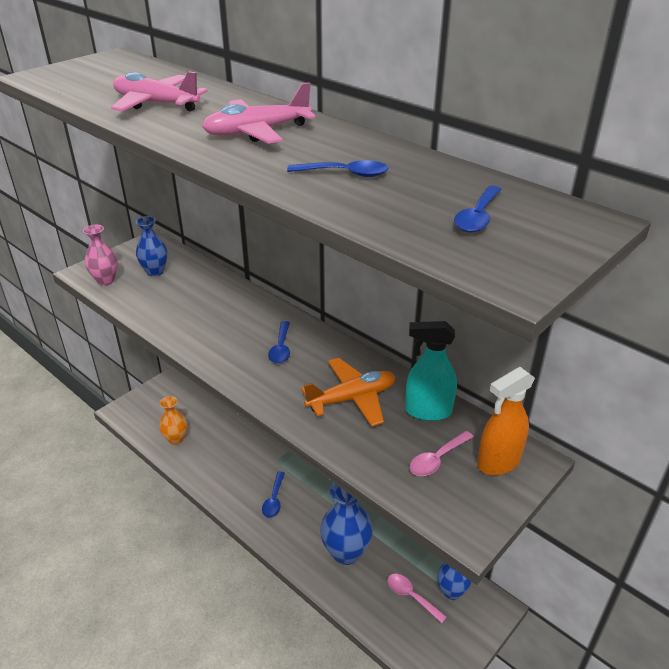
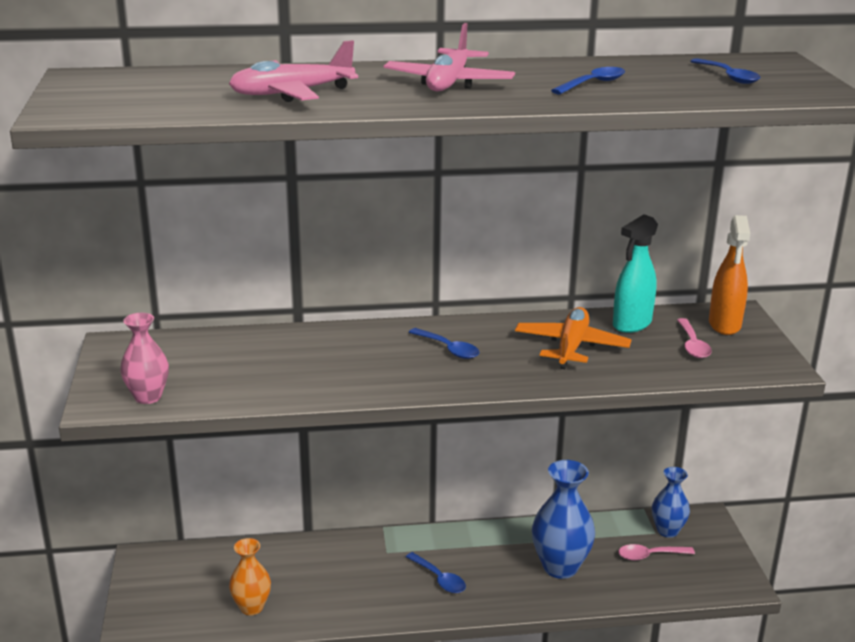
camera: 50 degrees left, 10 degrees down
blue vase [136,216,168,276] -> none

